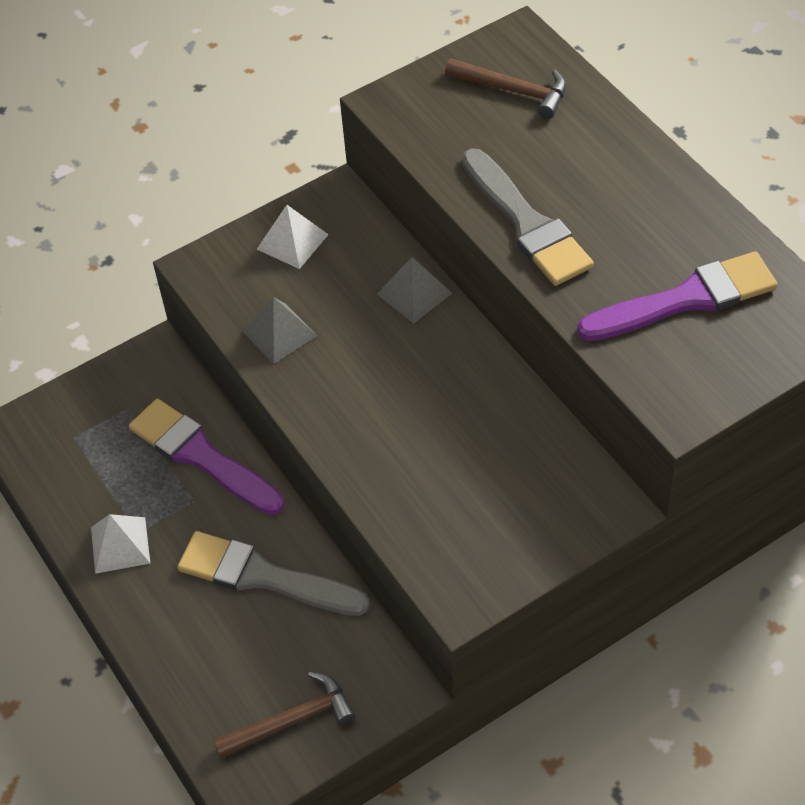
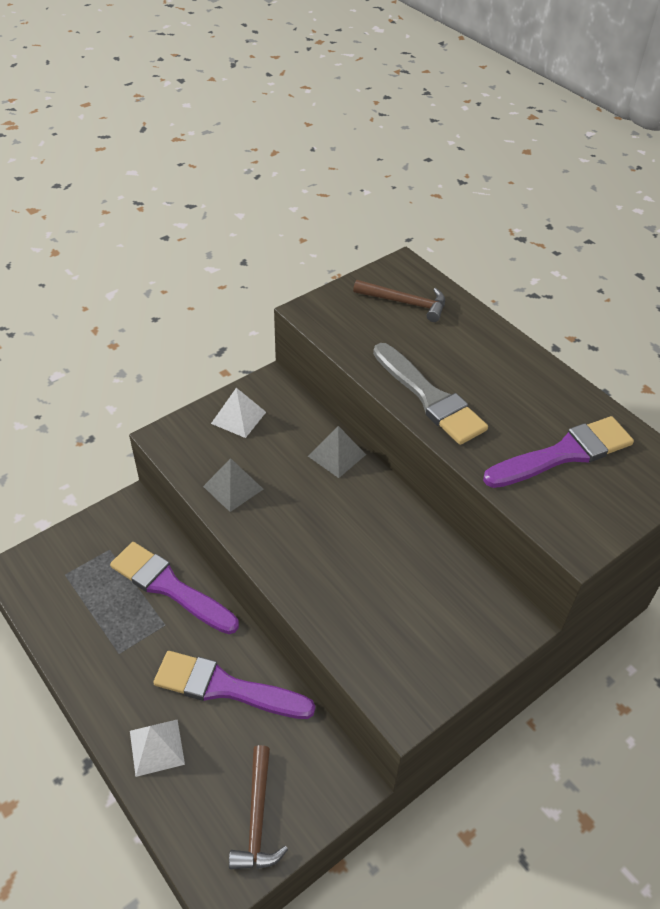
camera: 10 degrees left, 5 degrees down
white pyramid [91,514,150,574] -> white pyramid moved to [130,719,185,777]
grey brush [177,531,370,616] -> purple brush [153,651,315,719]
brown hammer [213,672,356,758] -> brown hammer turned 120 degrees clockwise [229,745,288,869]

